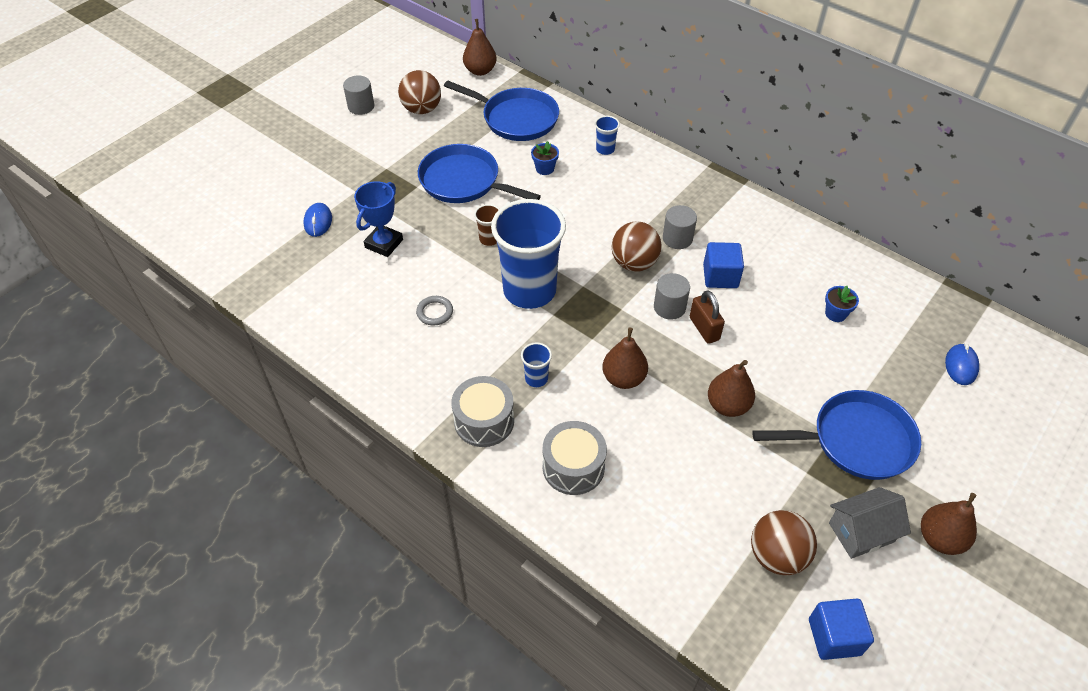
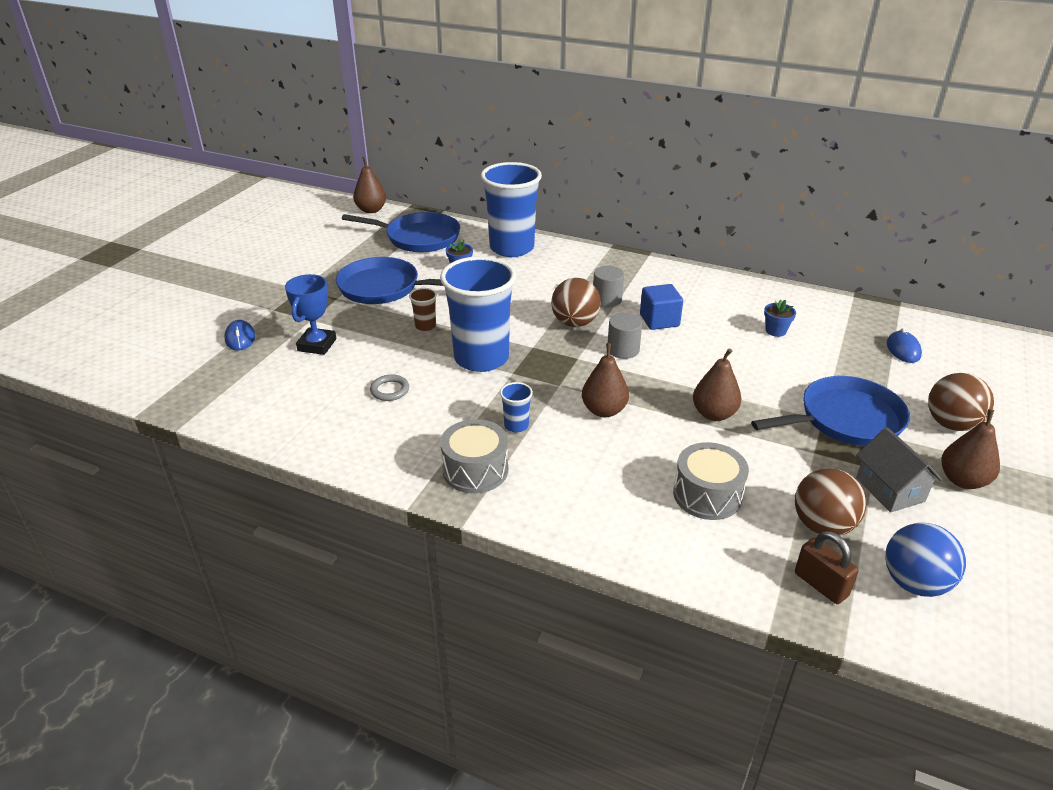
camera: 15 degrees left, 15 degrees down
grey cylinder [343,75,374,115] -> none
brown ball [398,70,441,114] -> brown ball moved to [928,373,994,431]
grey drum [543,421,607,495] -> grey drum moved to [673,442,749,520]
blue cup [595,116,620,155] -> blue cup [481,162,542,257], size x2.48
brown padlock [690,290,725,344] -> brown padlock moved to [795,531,859,604]
blue cube [809,598,874,660] -> blue ball [885,523,966,597]
grey house [829,487,911,559] -> grey house turned 75 degrees counterclockwise [856,427,943,512]

